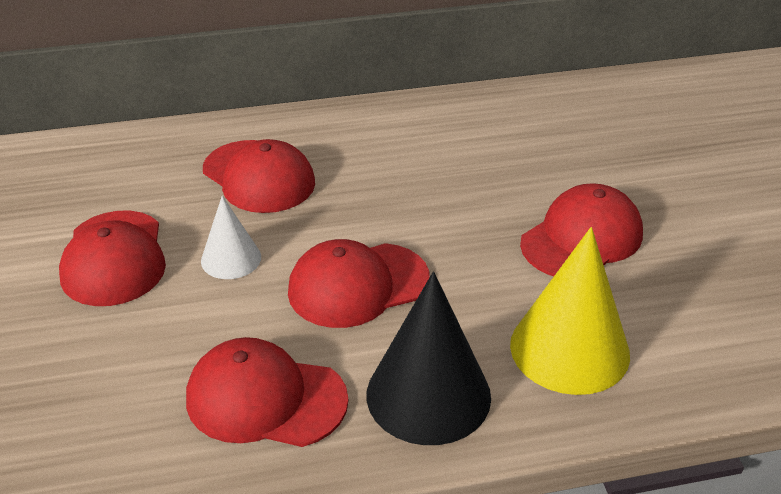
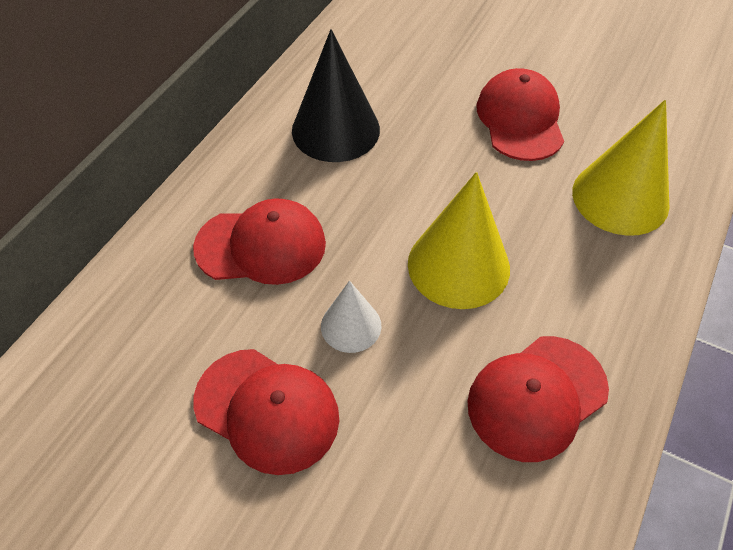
camera: 50 degrees left, 15 degrees up
red cap [288,239,430,328] -> yellow cone [408,172,510,309]
black cone [367,272,491,445] -> black cone moved to [292,29,380,162]

